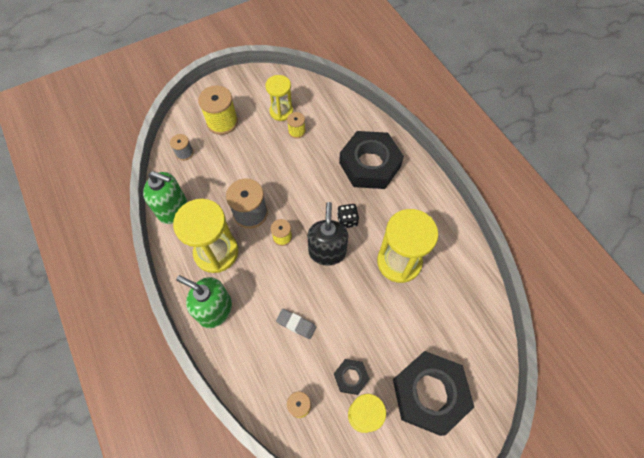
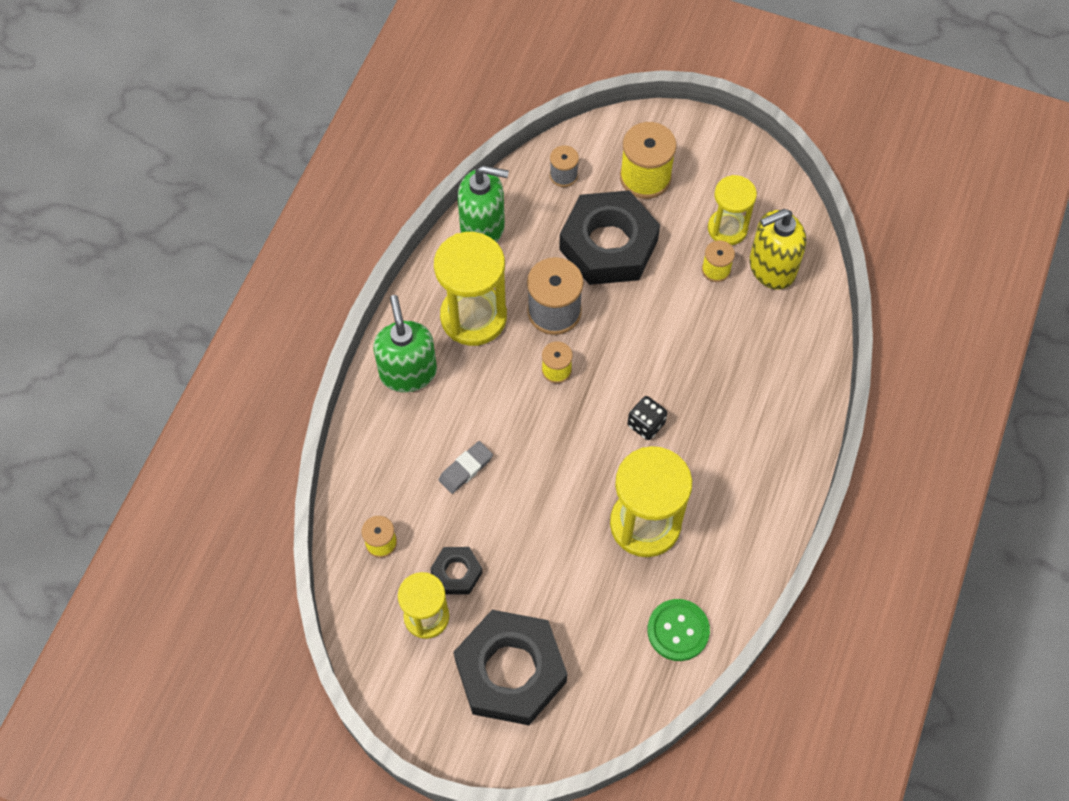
camera: 50 degrees right, 0 degrees up
green soap dispenser [143,171,187,224] -> green soap dispenser turned 60 degrees counterclockwise [458,166,509,242]
grey eraser [276,309,316,339] -> grey eraser turned 60 degrees clockwise [438,441,493,494]
black soap dispenser [307,202,348,266] -> none
black nut [339,131,404,189] -> black nut moved to [559,190,660,285]
none -> green button [647,599,710,661]
none -> yellow soap dispenser [749,209,806,290]

